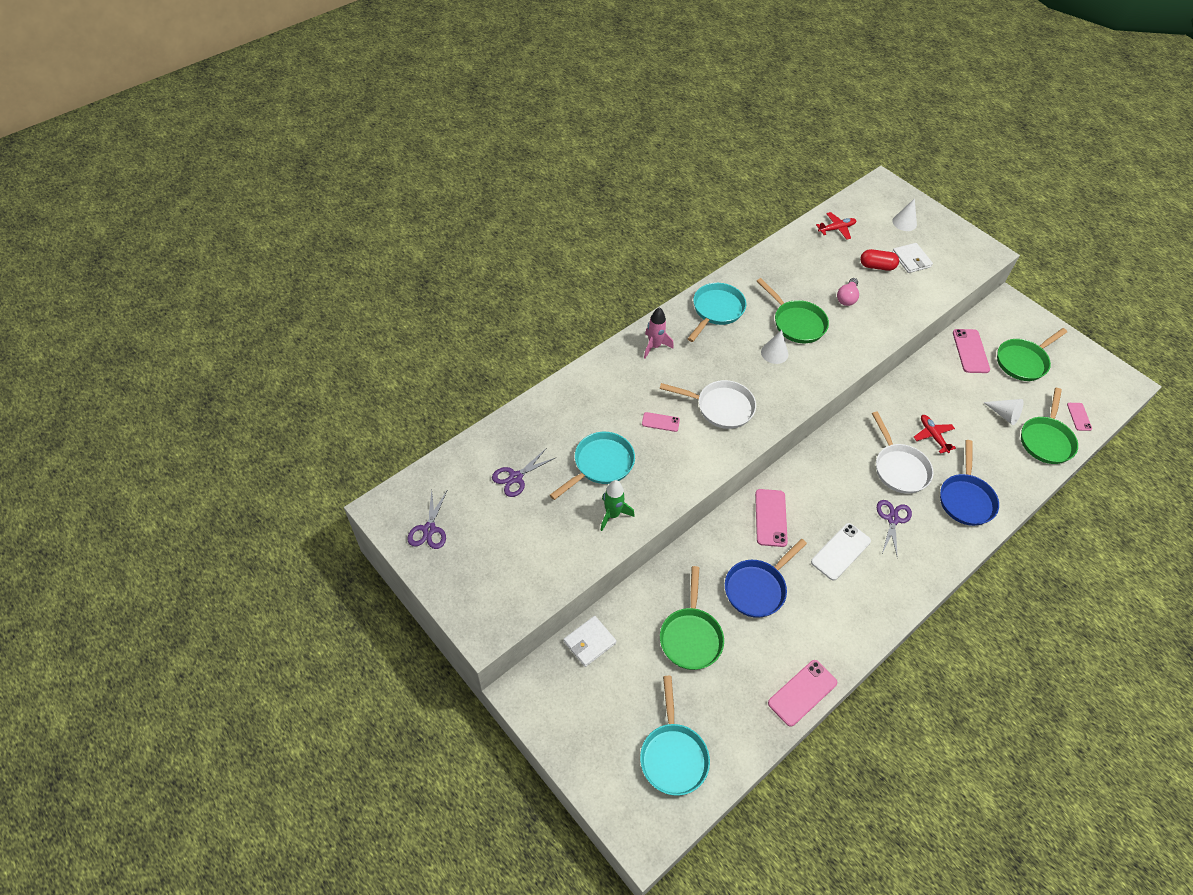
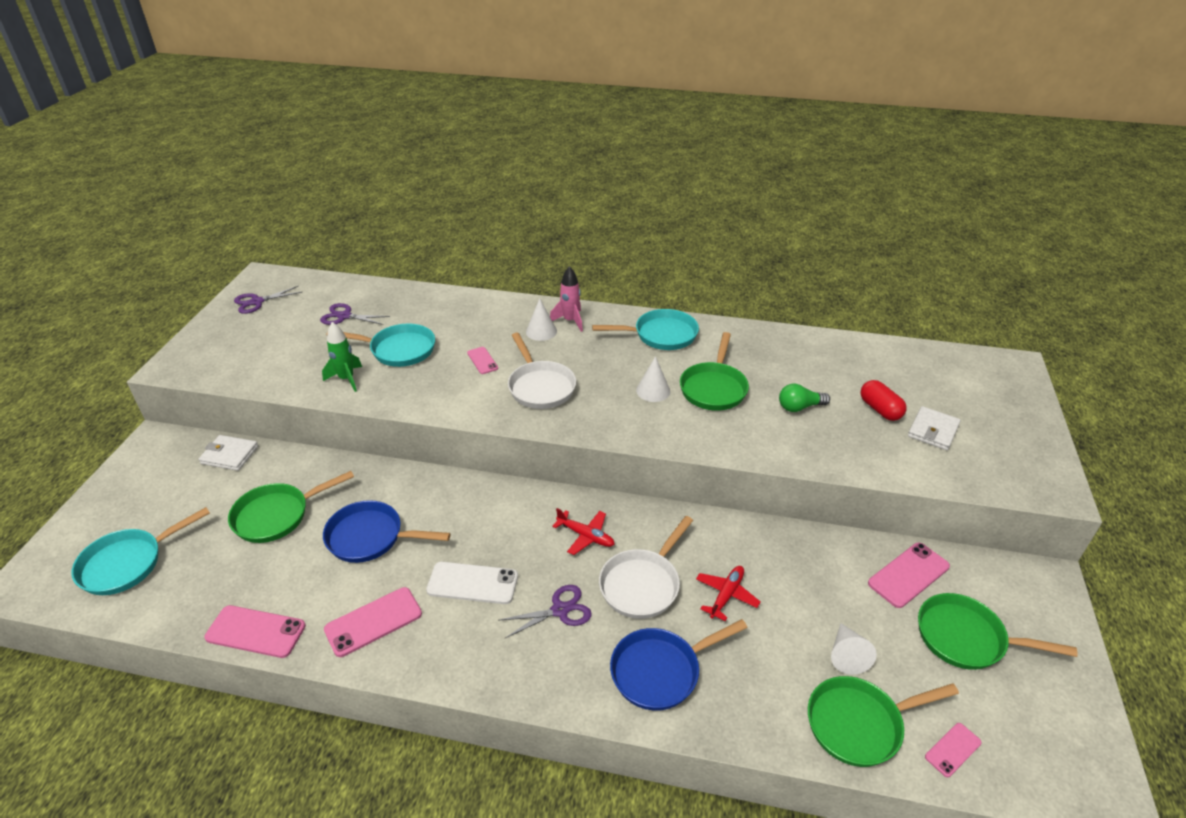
camera: 55 degrees right, 15 degrees down
pink phone [755,489,788,547] -> pink phone moved to [324,587,422,657]
red plane [816,212,857,240] -> red plane moved to [552,508,615,555]
pink light bulb [837,278,859,306] -> green light bulb [779,384,830,412]
white cone [892,198,917,231] -> white cone moved to [526,298,557,341]

